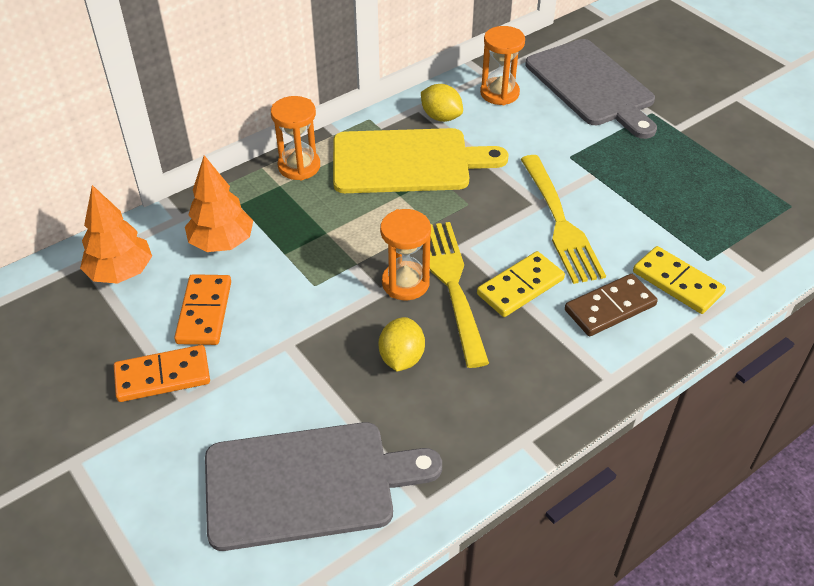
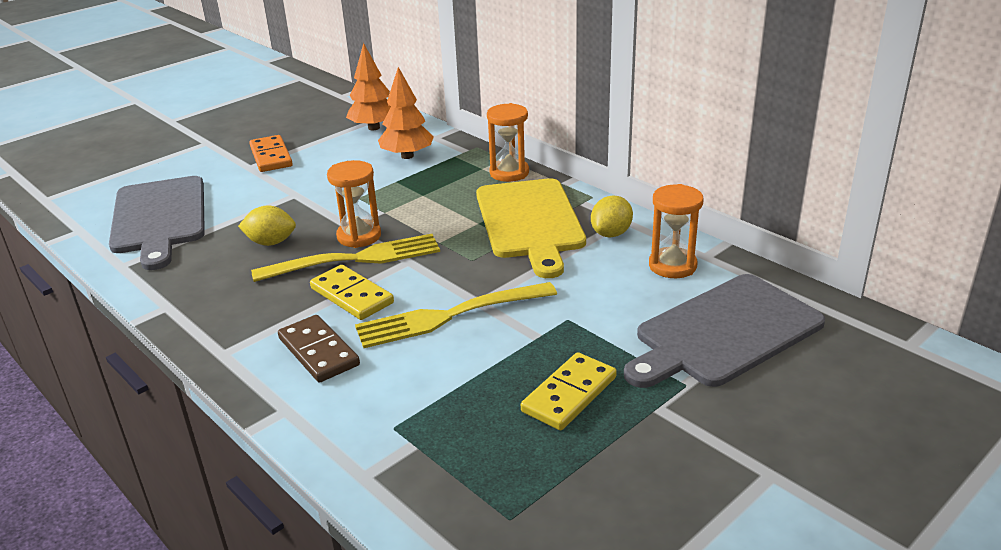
camera: 85 degrees right, 15 degrees down
orange domino [174,274,231,345] -> none
yellow domino [633,246,726,314] -> yellow domino moved to [521,352,617,430]

